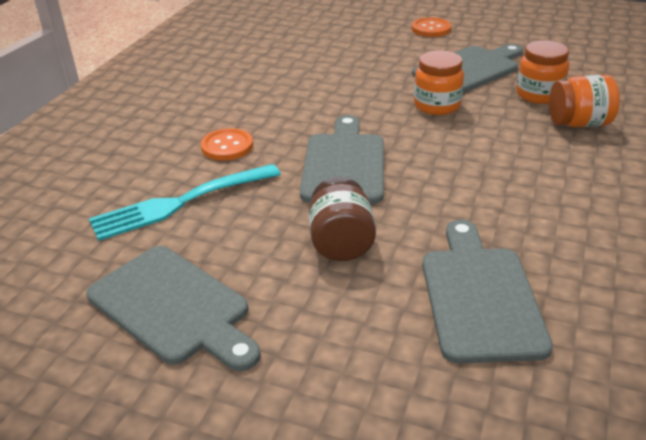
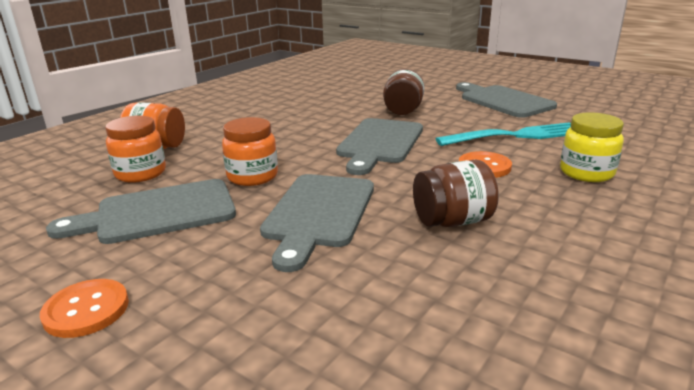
camera: 165 degrees left, 10 degrees down
grey cutting board [422,220,553,363] -> grey cutting board moved to [260,174,374,272]
none -> brown jar [413,160,499,227]
none -> yellow jar [560,112,624,182]

